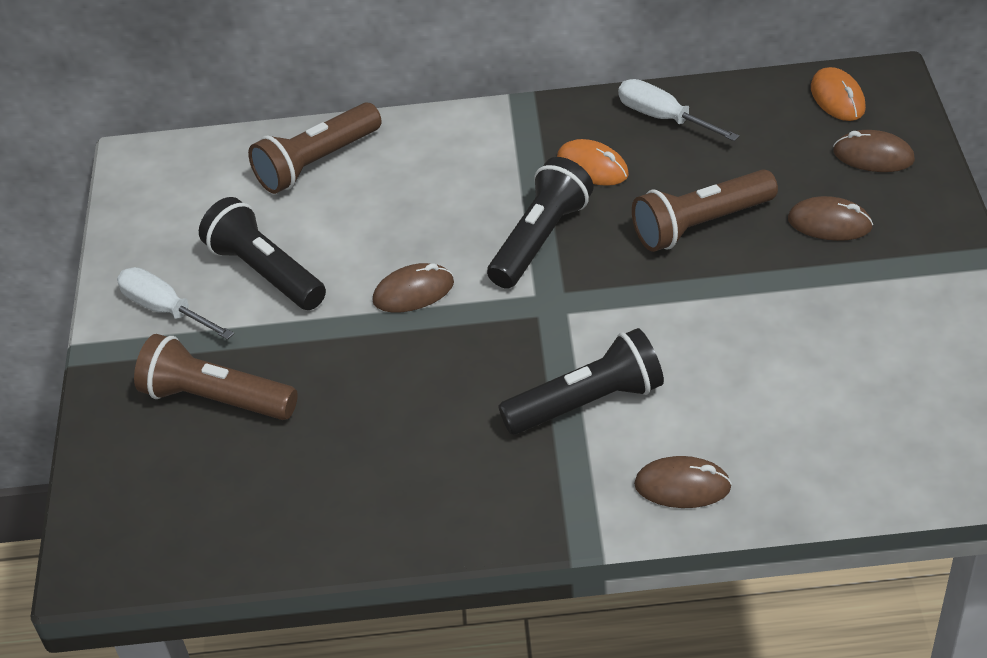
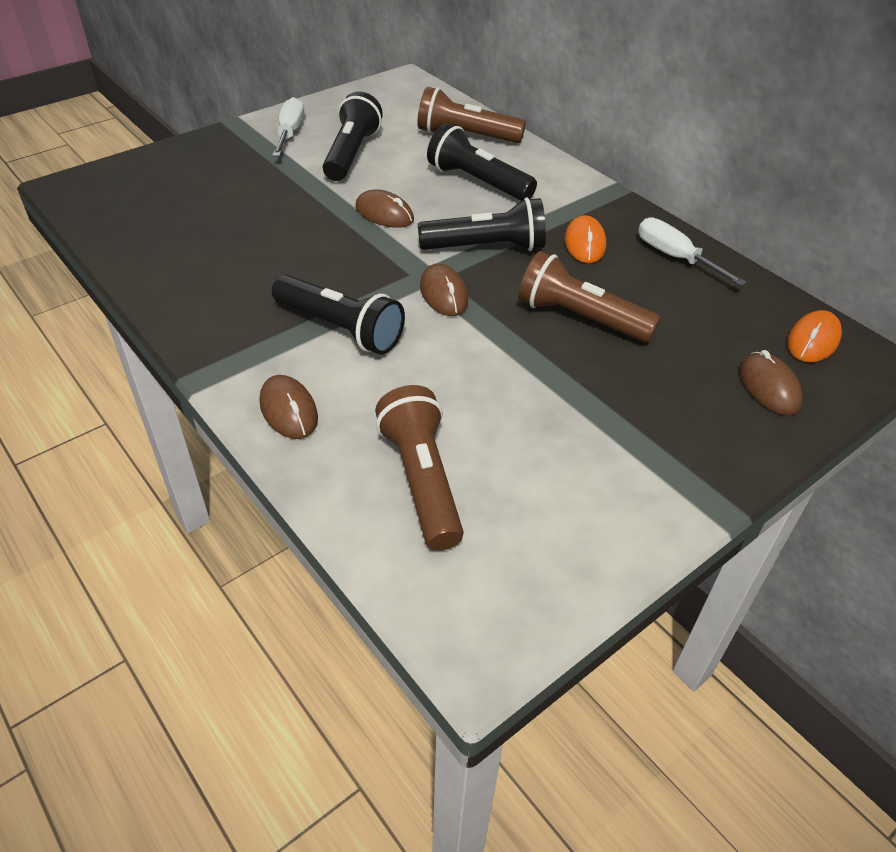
camera: 50 degrees right, 0 degrees up
brown flashlight [134,334,298,420] -> brown flashlight moved to [375,385,464,550]
white screwdriver [618,79,739,141] -> white screwdriver turned 45 degrees counterclockwise [638,218,747,286]
brown mouse [788,196,873,241] -> brown mouse moved to [420,264,468,316]
none -> black flashlight [427,123,537,201]

